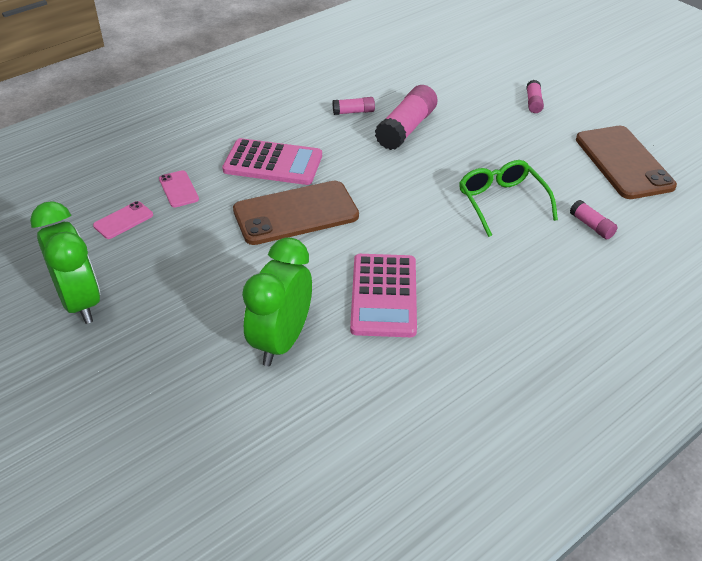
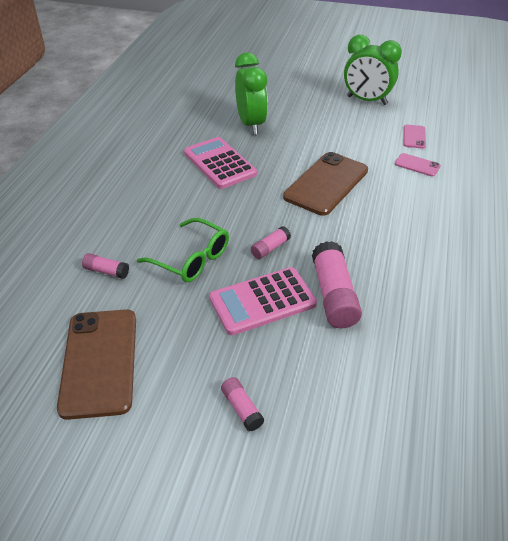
camera: 145 degrees right, 0 degrees up
pink calculator [222,138,322,185] -> pink calculator moved to [209,267,317,335]
pink glue stick [333,97,375,115] -> pink glue stick moved to [251,226,291,259]
brown phone [576,126,677,199] -> brown phone turned 45 degrees clockwise [57,309,136,420]

